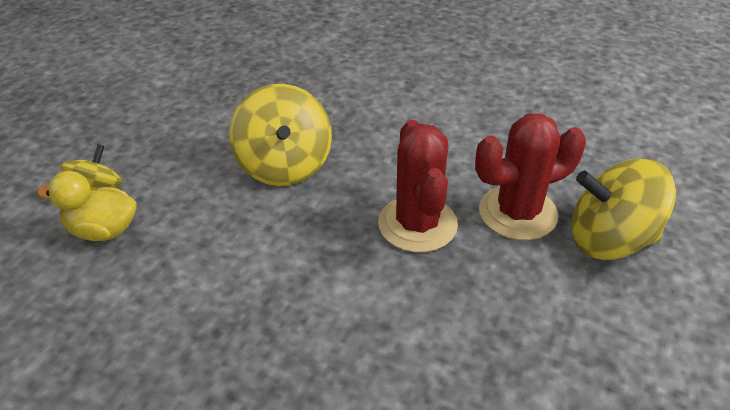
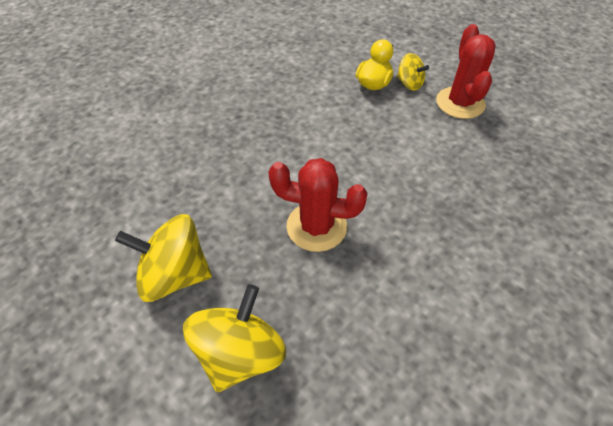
camera: 110 degrees right, 10 degrees up
yellow spinning top [229,84,332,186] -> yellow spinning top moved to [115,214,212,302]
red cactus [475,113,586,240] -> red cactus moved to [436,24,496,119]

